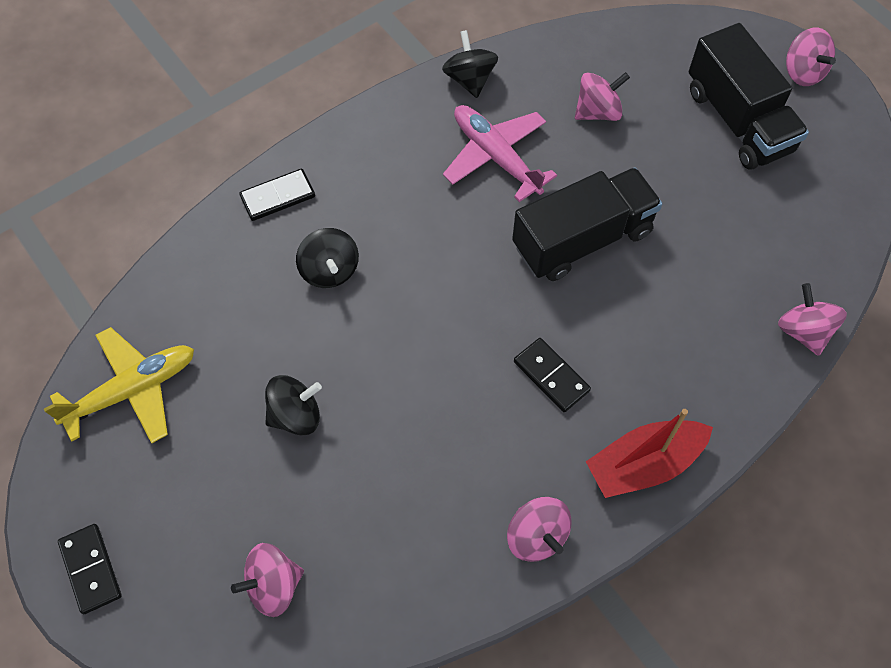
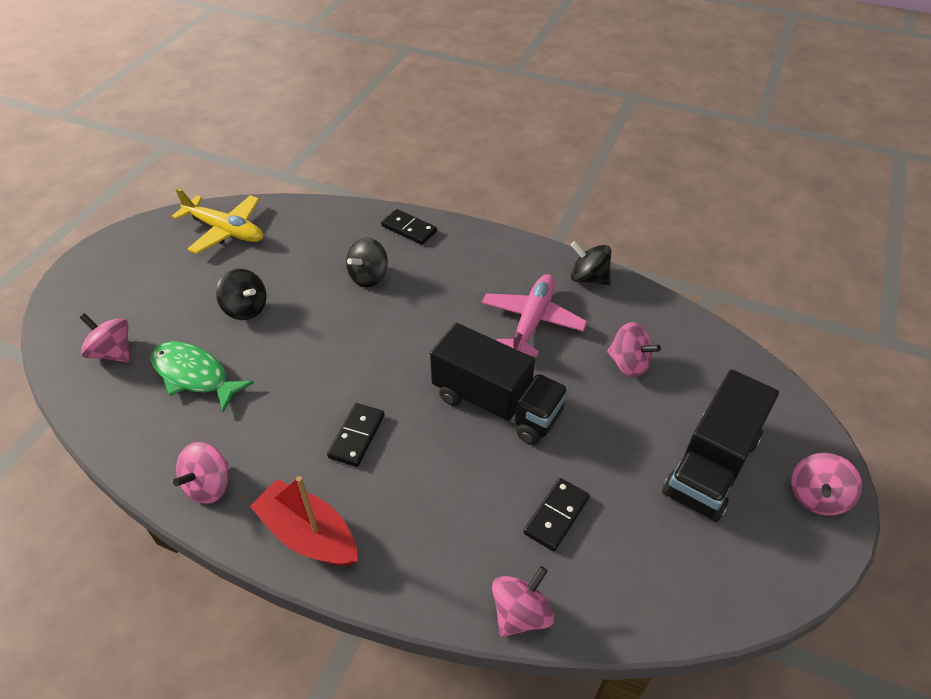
camera: 60 degrees right, 15 degrees down
black domino [58,524,122,614] -> black domino moved to [524,478,590,551]
black spinning top [442,30,498,98] -> black spinning top turned 105 degrees counterclockwise [571,241,611,285]
none -> green fish [151,341,254,413]

